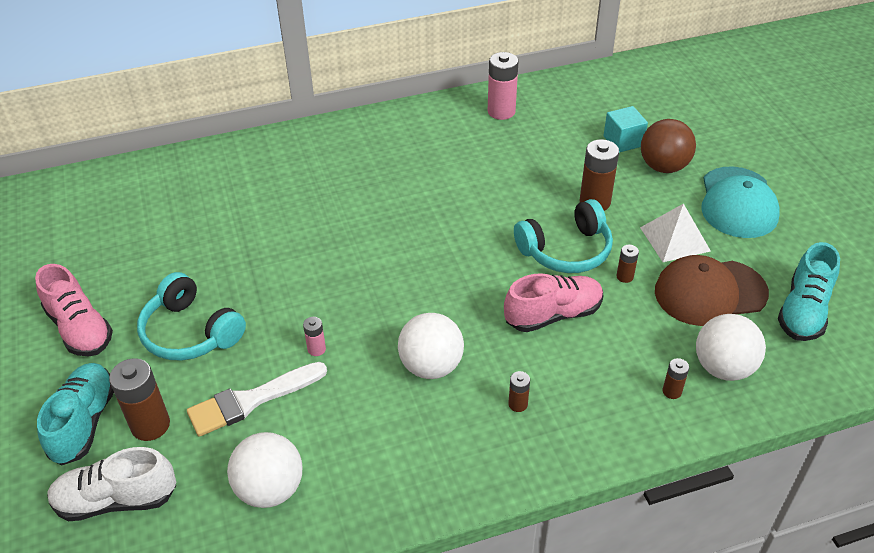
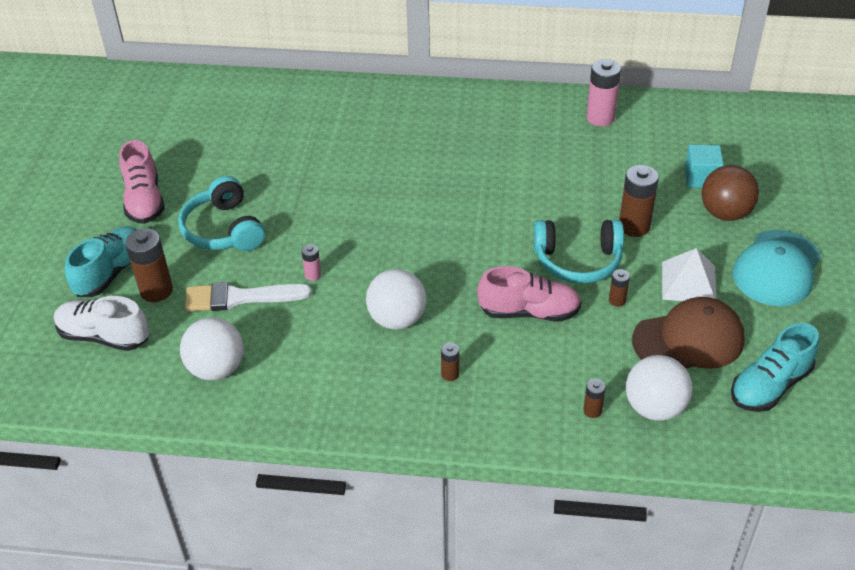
camera: 25 degrees right, 0 degrees up
brown cap [655,255,769,326] -> brown cap turned 150 degrees clockwise [632,297,745,369]

